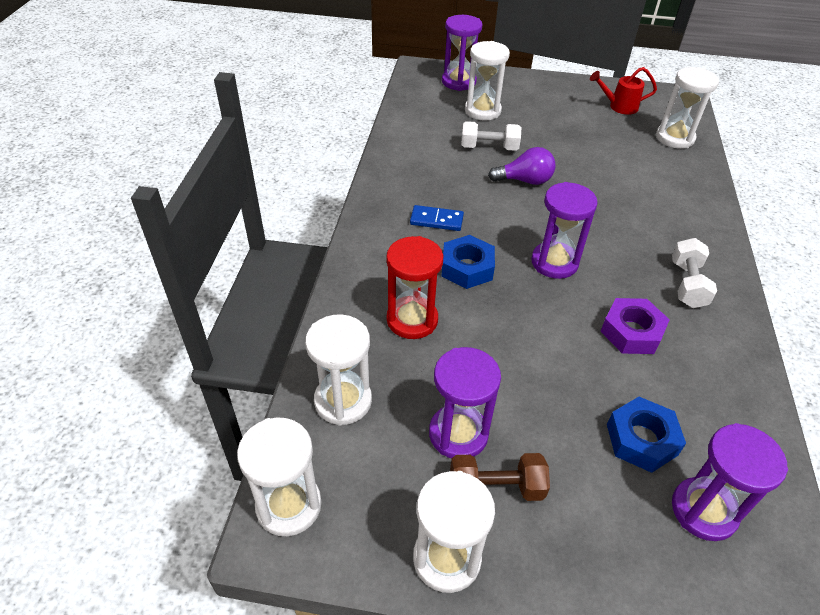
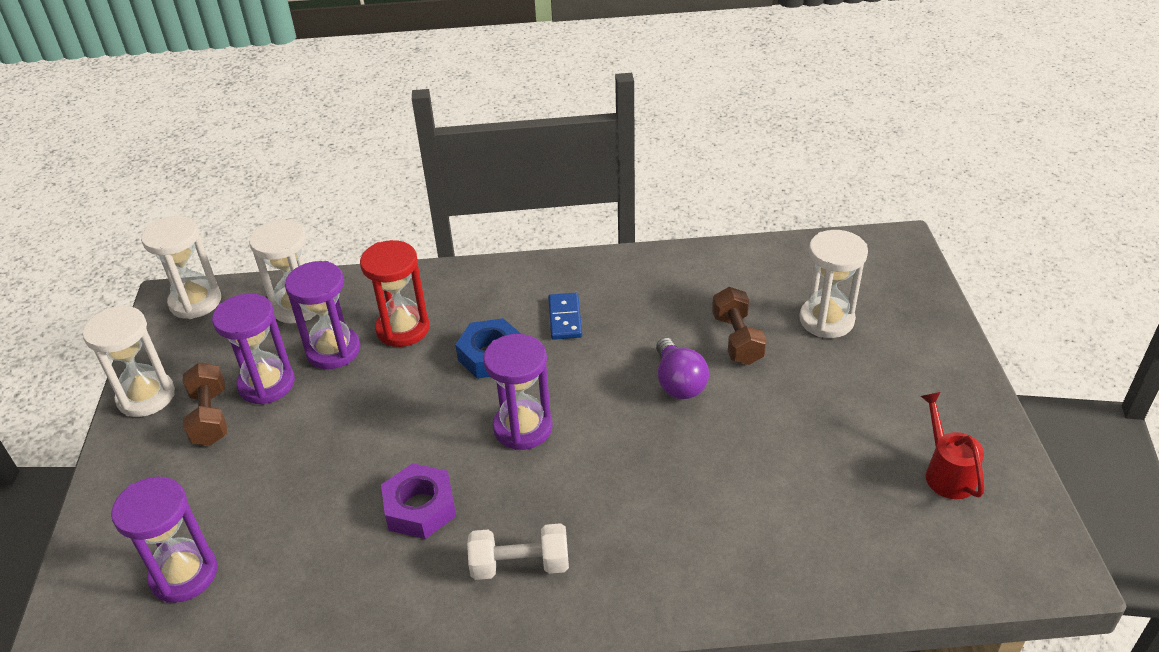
camera: 80 degrees right, 5 degrees down
purple hourglass [442,15,483,91] -> purple hourglass moved to [285,261,360,369]
white dumbbell [461,121,521,151] -> brown dumbbell [712,287,767,365]
blue nut [607,397,686,473] -> none
white hourglass [656,67,719,149] -> none

